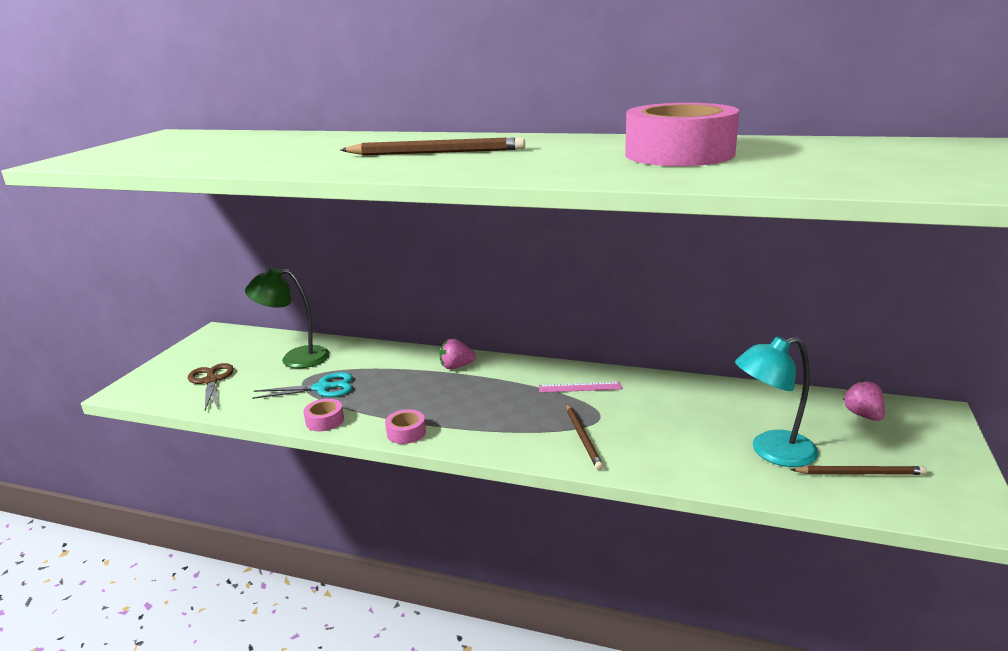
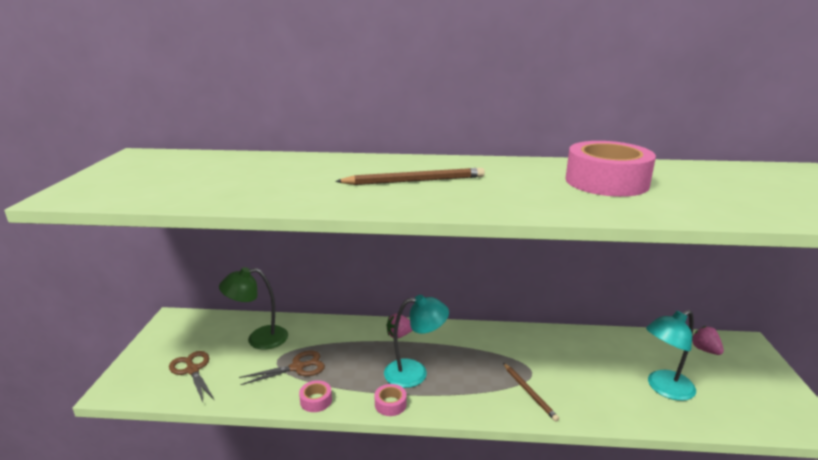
camera: 15 degrees left, 0 degrees up
turquoise scissors [252,372,353,399] -> brown scissors [239,351,325,385]
pink ruler [539,382,622,393] -> none
brown pencil [791,466,927,475] -> none
none -> turquoise lamp [384,295,449,388]

